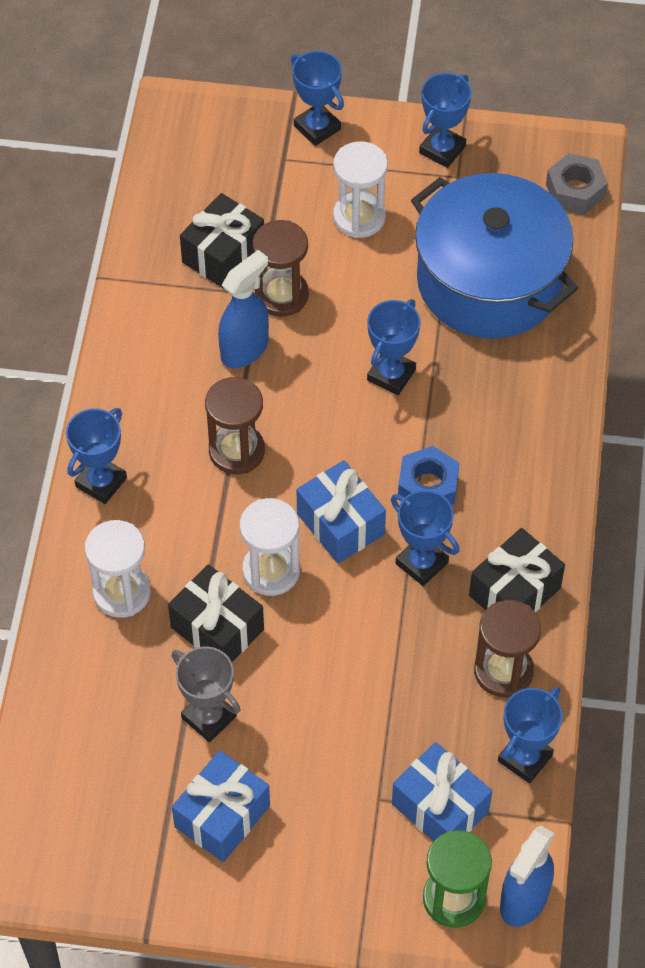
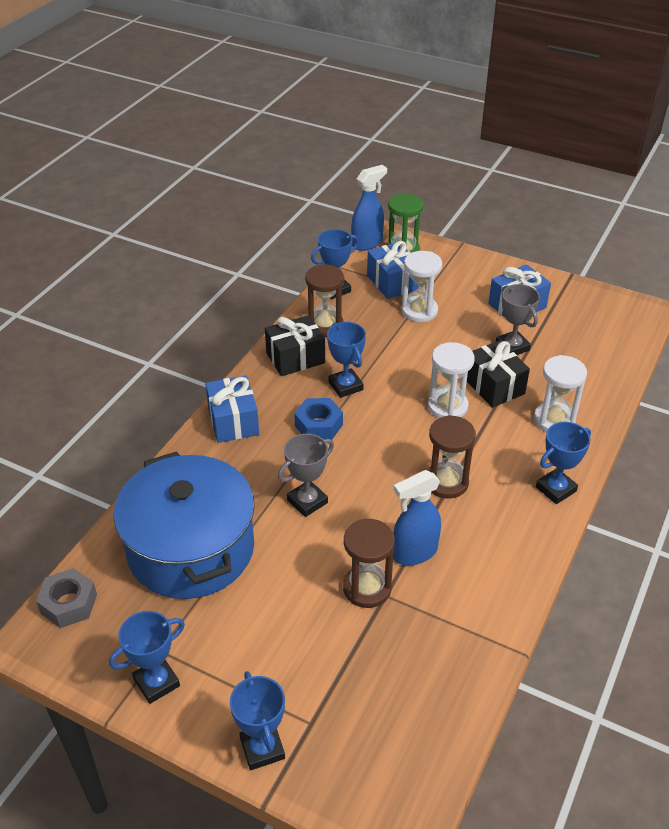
camera: 160 degrees left, 15 degrees down
black gift [180,193,264,289] -> none
blue gift [297,460,386,563] -> blue gift moved to [205,375,259,443]
white hourglass [333,141,388,238] -> white hourglass moved to [401,251,442,322]
blue trophy [367,299,421,395] -> grey trophy [278,434,334,517]

